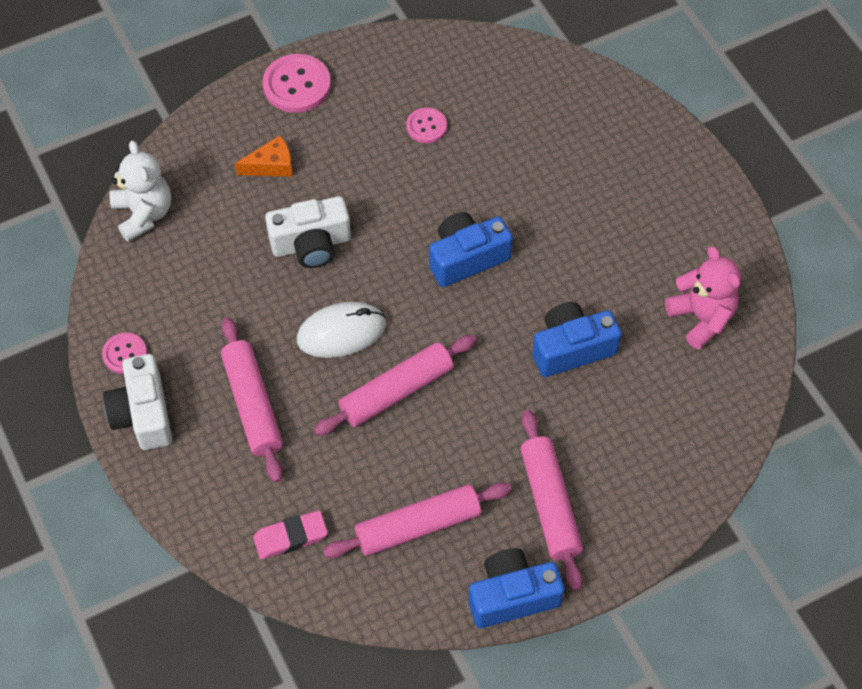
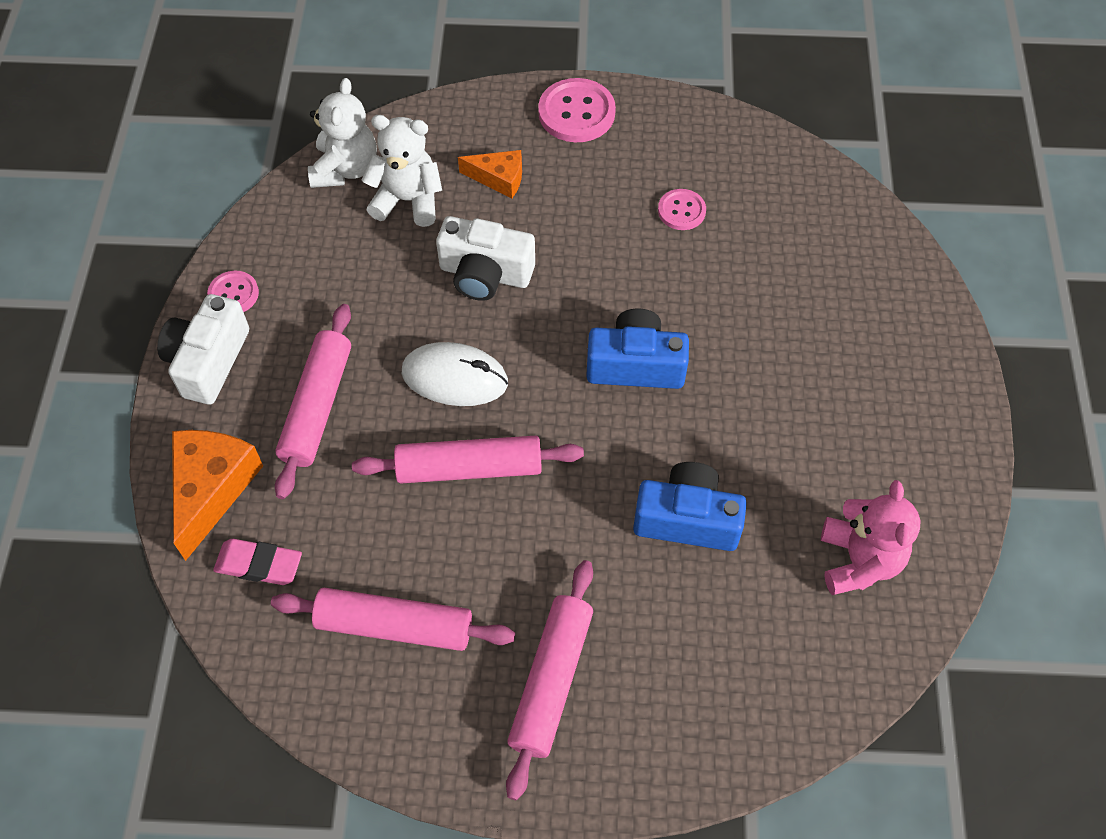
camera: 30 degrees right, 0 degrees up
blue camera [469,548,564,628] -> none
none -> orange cheese [172,430,263,561]
none -> white teddy bear [361,115,442,227]

